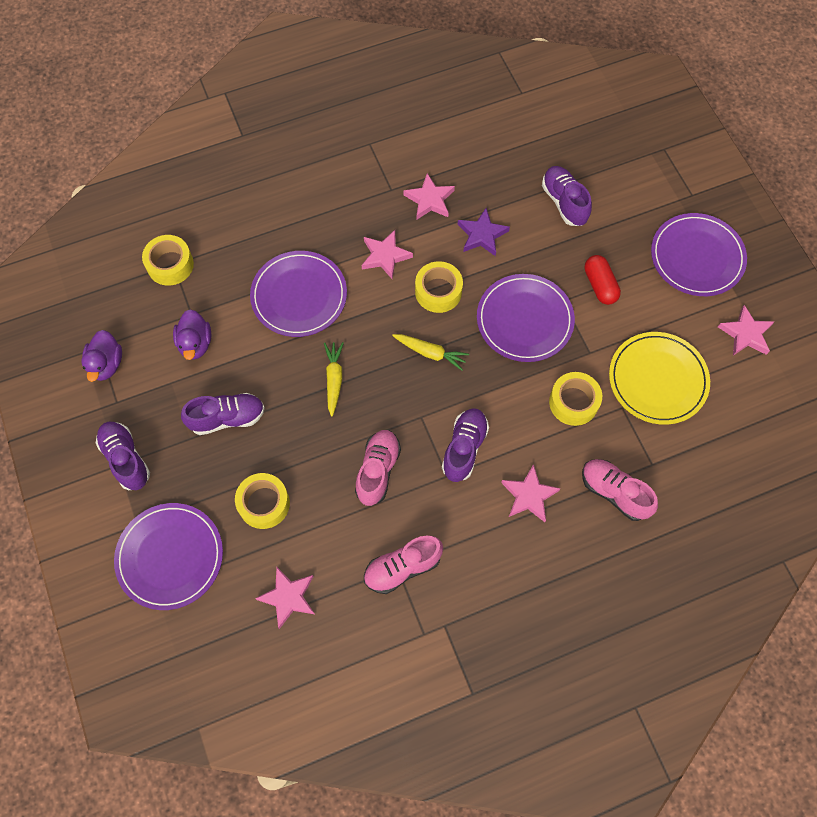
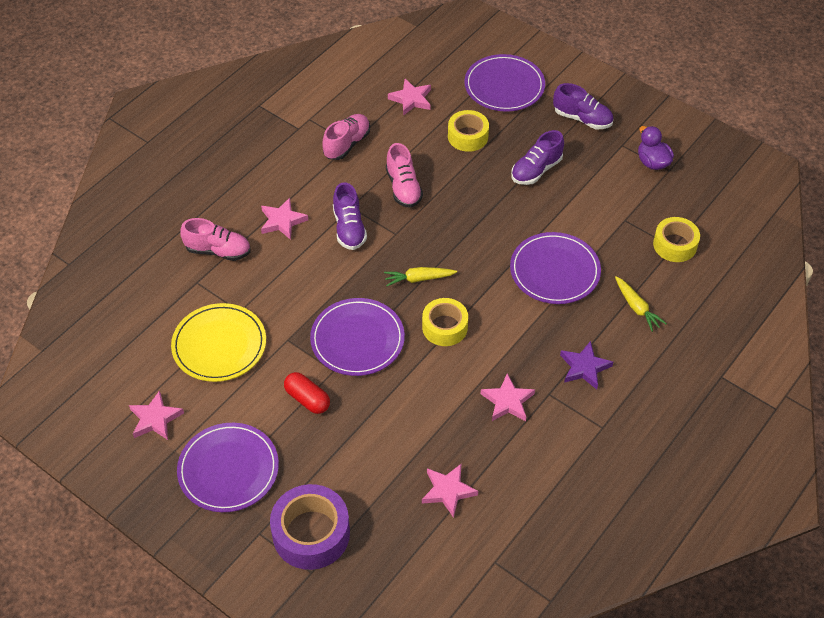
camera: 150 degrees right, 15 degrees down
purple duck [173,309,211,360] -> none
yellow carrot [324,342,344,417] -> yellow carrot moved to [615,276,667,332]
pink star [362,230,413,279] -> pink star moved to [422,464,478,518]
purple star [458,208,510,256] -> purple star moved to [560,341,613,389]
purple shoe [542,166,592,226] -> none
yellow tape [549,372,602,426] -> none
none -> purple tape [270,484,350,570]

